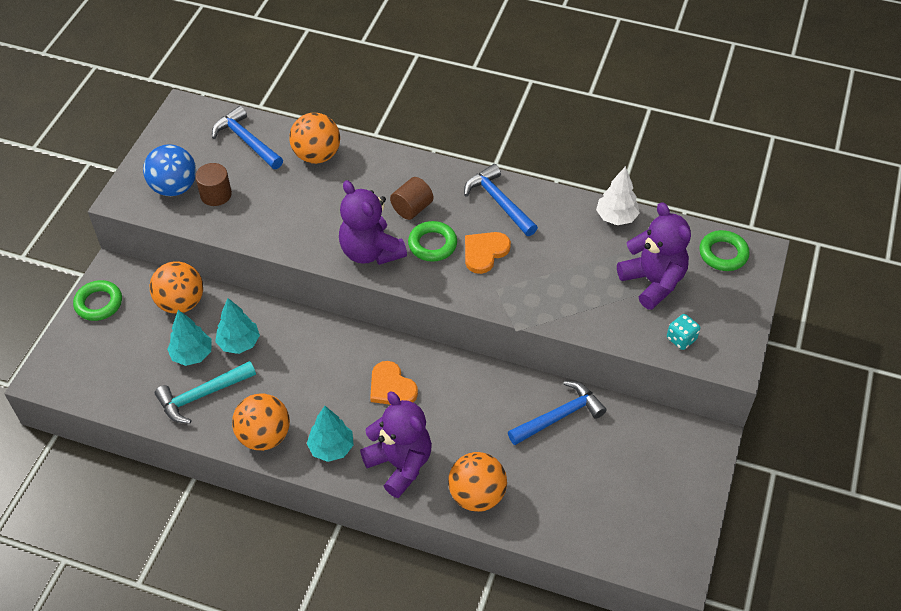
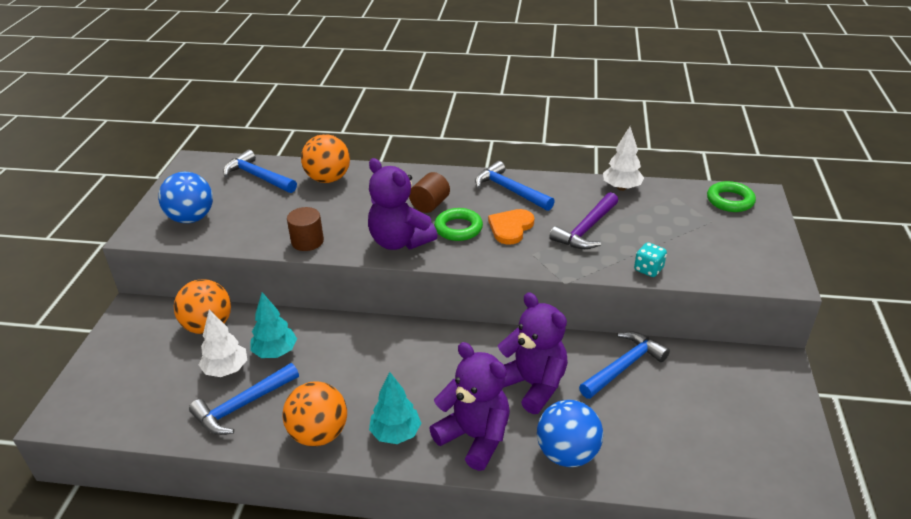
camera: 10 degrees left, 15 degrees down
green ring [73,280,122,321] -> none
turquoise hammer [155,361,256,424] -> blue hammer [189,363,299,435]
turquoise tree [167,310,211,366] -> white tree [199,309,247,377]
brown cylinder [195,163,232,206] -> brown cylinder moved to [287,207,324,251]
orange heart [370,361,418,405] -> none
orange ball [448,452,507,512] -> blue ball [537,400,603,467]
purple teddy bear [617,202,691,310] -> purple teddy bear moved to [498,292,568,414]
turquoise dice [667,314,700,350] -> turquoise dice moved to [634,242,667,277]
none -> purple hammer [549,192,618,249]

